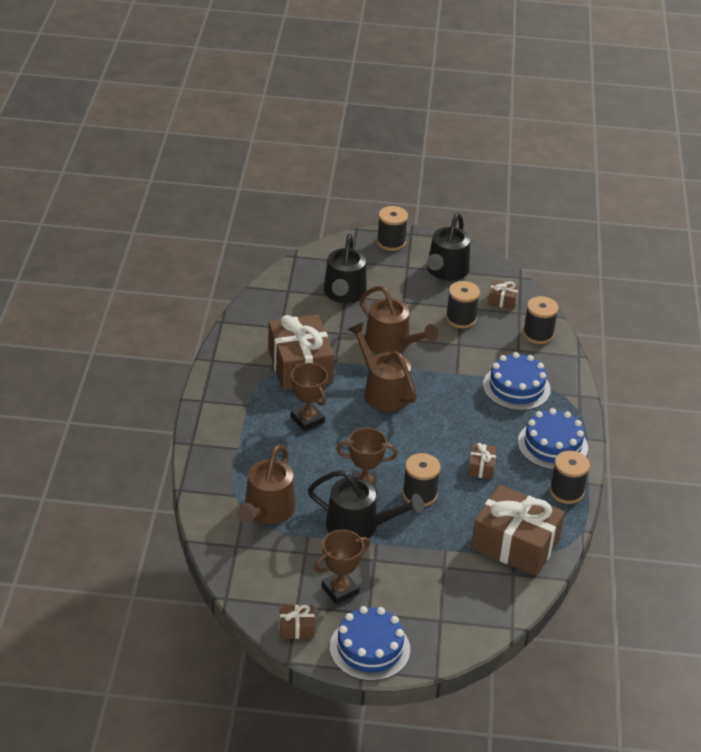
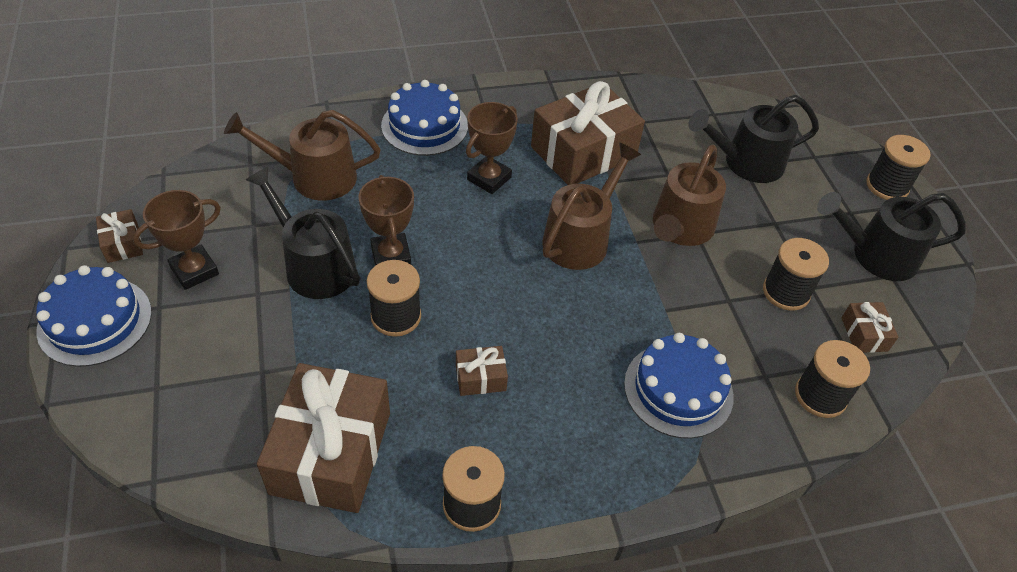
camera: 70 degrees right, 10 degrees up
black watering can [308,470,424,539] -> black watering can turned 135 degrees clockwise [246,166,360,299]
brown trophy [314,530,370,604] -> brown trophy turned 75 degrees counterclockwise [133,190,221,290]
blue cake [518,408,588,470] -> blue cake moved to [381,80,468,156]

